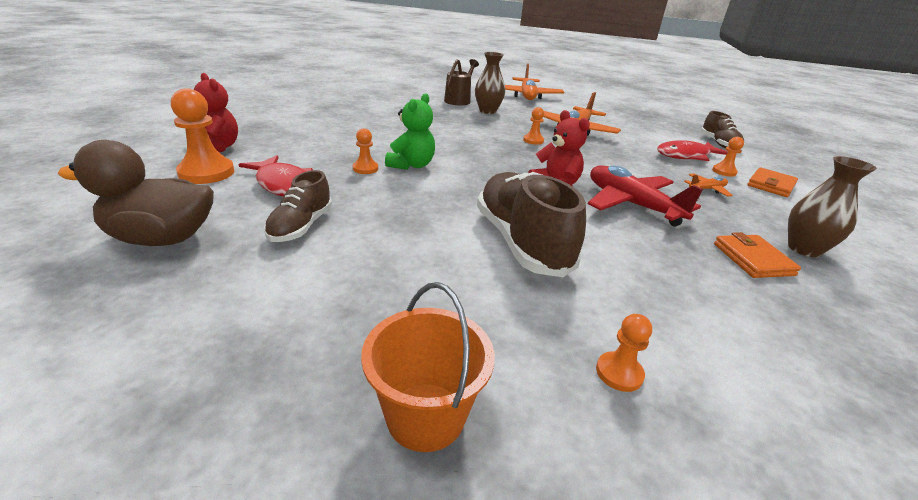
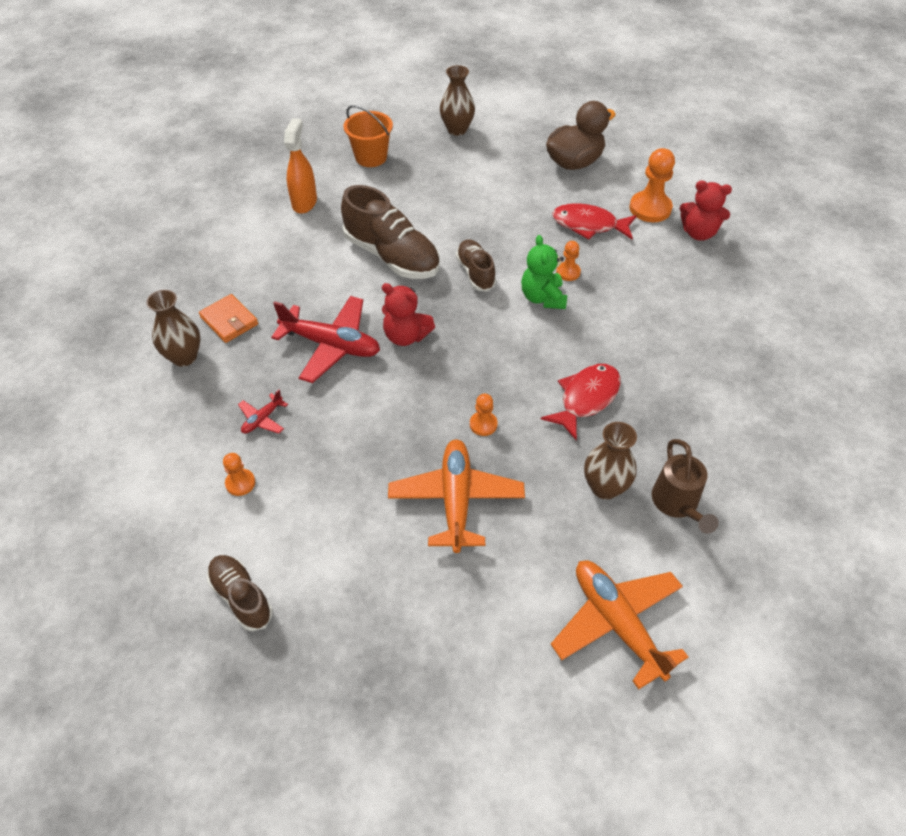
camera: 150 degrees right, 20 degrees up
brown shoe [264,170,332,242] -> brown shoe moved to [456,239,496,292]
orange pawn [596,314,652,392] -> orange spray bottle [284,118,317,214]
red fish [657,140,728,161] -> red fish moved to [541,364,621,440]
orange plane [684,173,733,197] -> red plane [238,390,288,434]
orange wallet [747,167,798,197] -> none
none -> brown vase [440,65,475,136]

